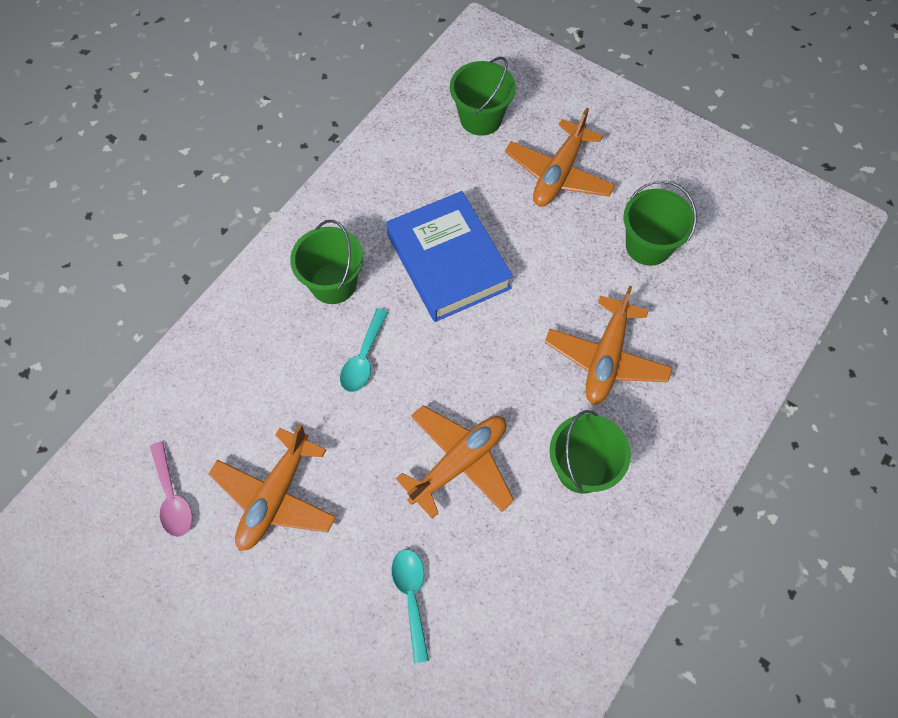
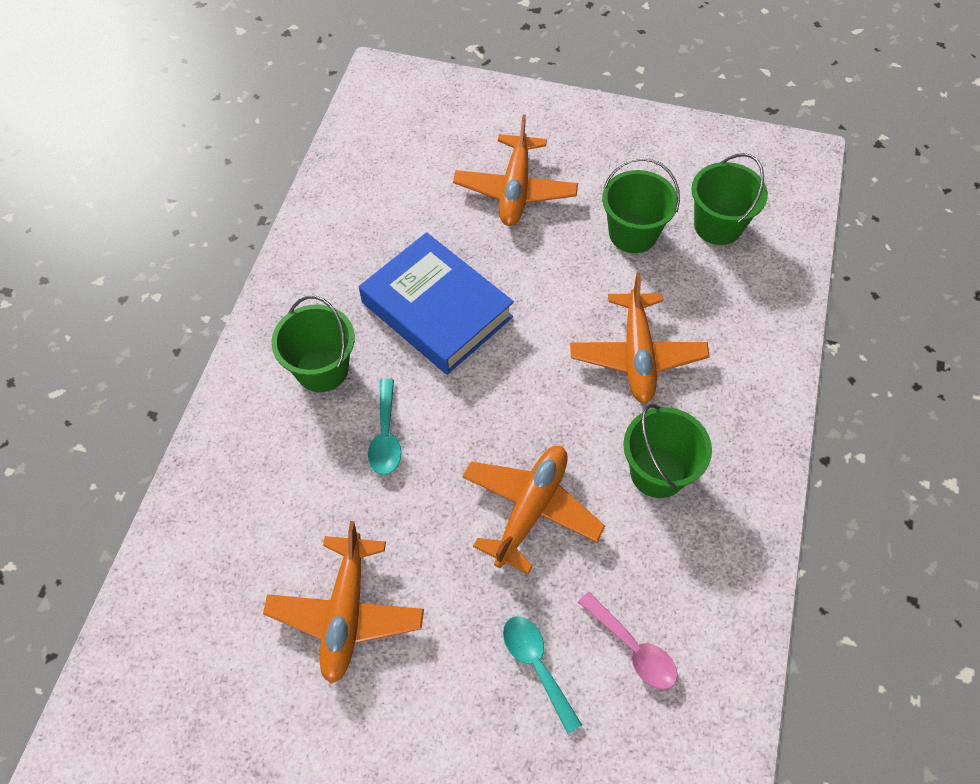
camera: 20 degrees left, 5 degrees down
pink spoon [150,441,193,537] -> pink spoon moved to [578,592,677,690]
green bucket [450,57,516,136] -> green bucket moved to [692,153,768,245]

